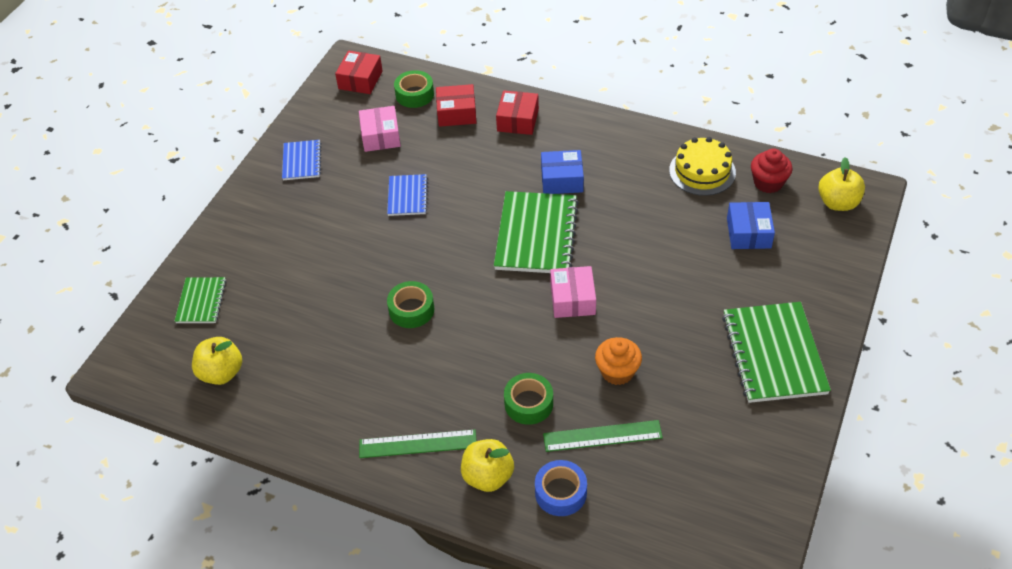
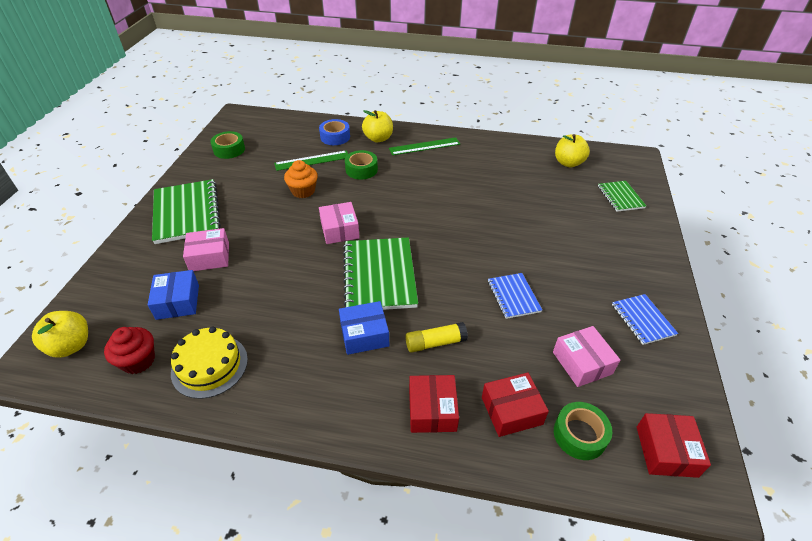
camera: 165 degrees right, 5 degrees down
green tape [387,281,434,328] -> green tape moved to [210,131,245,159]
none -> pink box [183,228,229,271]
none -> yellow glue stick [405,322,468,353]

